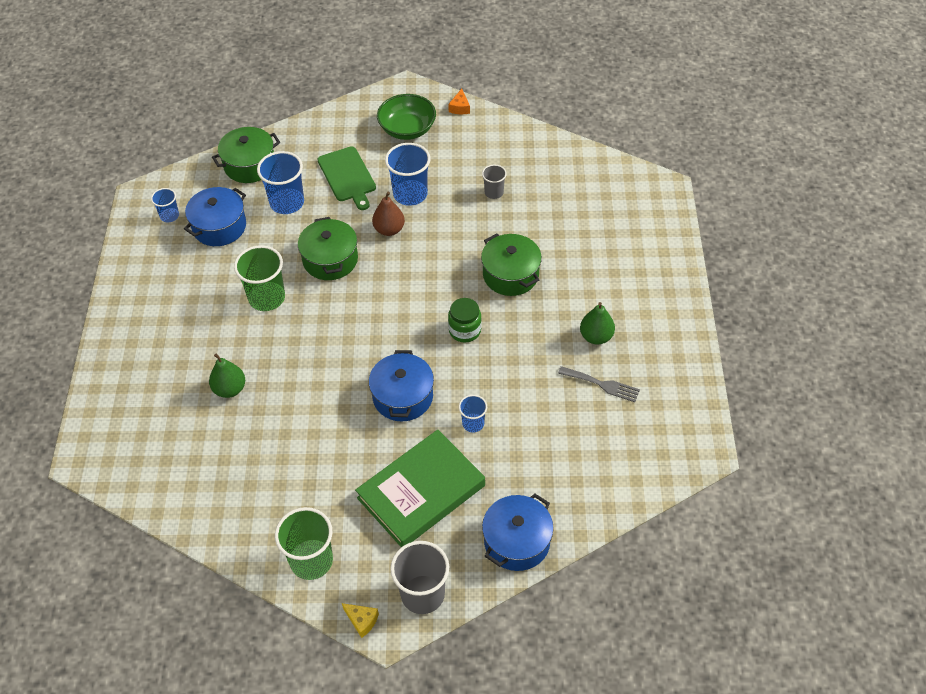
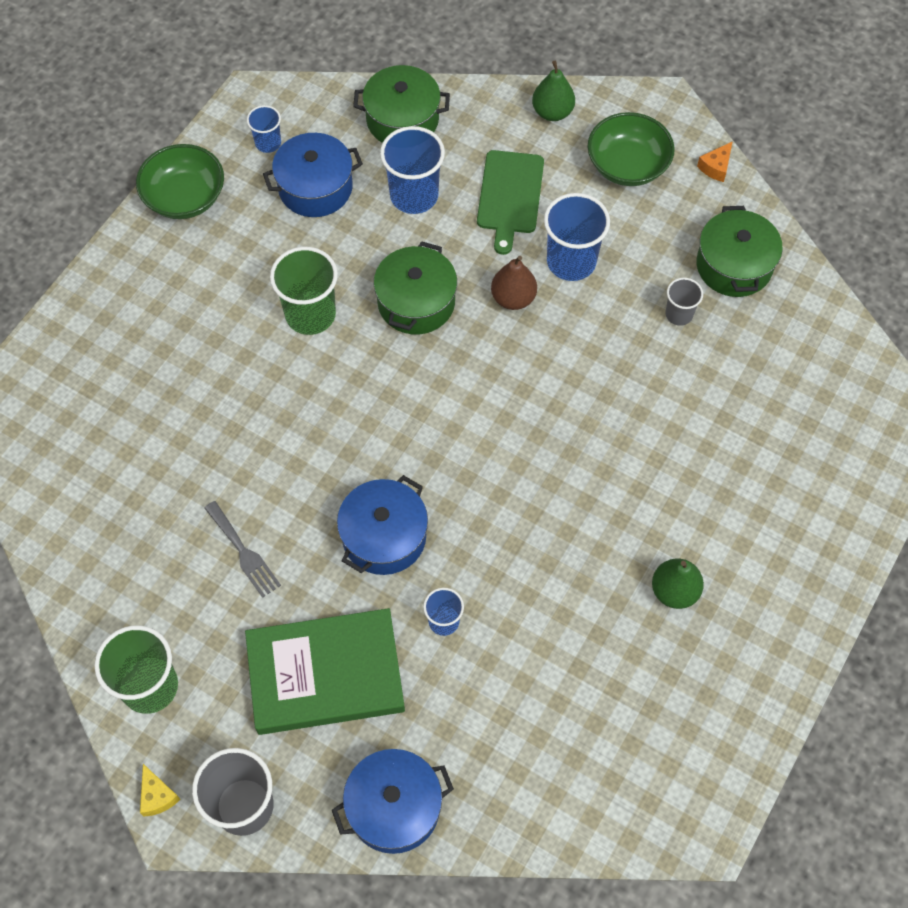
camera: 30 degrees right, 10 degrees up
green pear [209,353,245,398] -> green pear moved to [532,61,575,121]
green jar [448,298,482,343] -> none
green pot [481,233,542,296] -> green pot moved to [696,206,783,297]
grey fork [558,366,640,402] -> grey fork moved to [204,501,281,598]
none -> green bowl [136,144,224,219]

